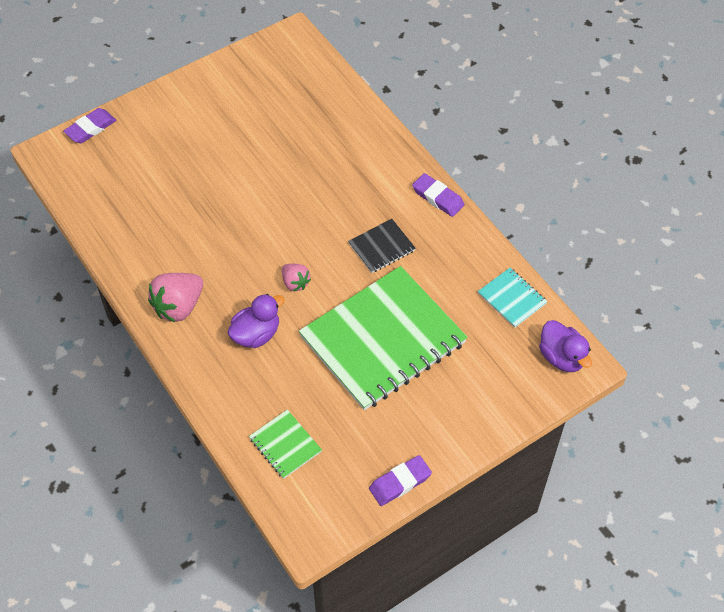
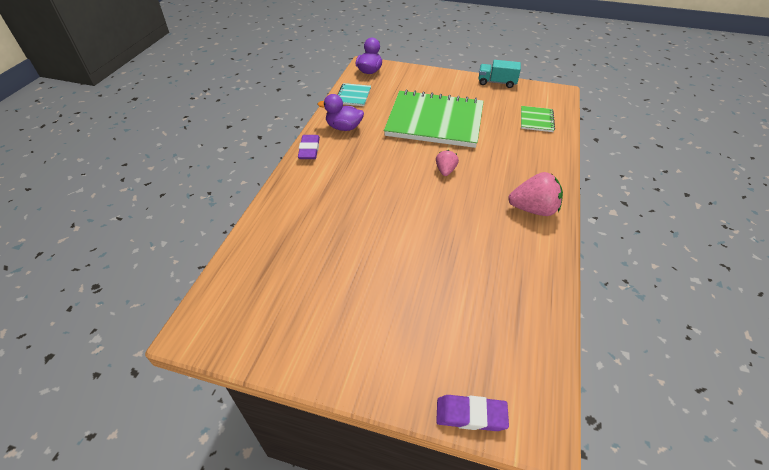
camera: 130 degrees left, 10 degrees down
purple duck [228,294,285,348] -> purple duck moved to [317,94,364,131]
black notebook [348,219,416,273] -> none
purple eraser [369,455,432,506] -> turquoise truck [478,60,521,88]

